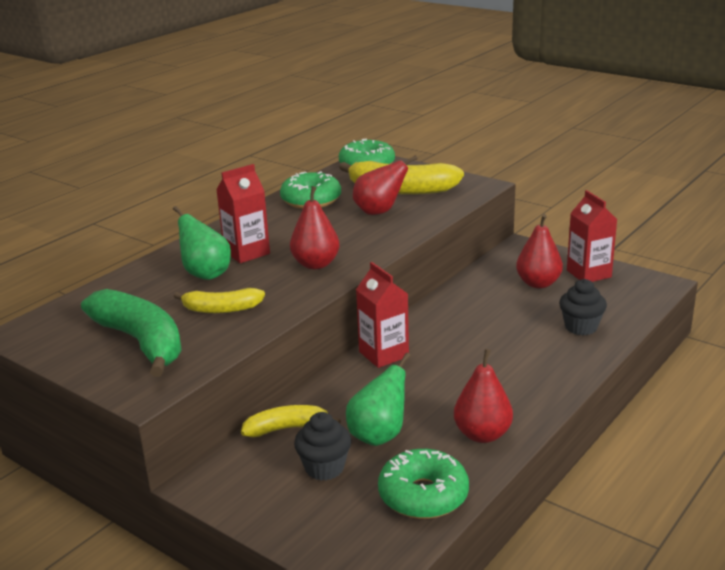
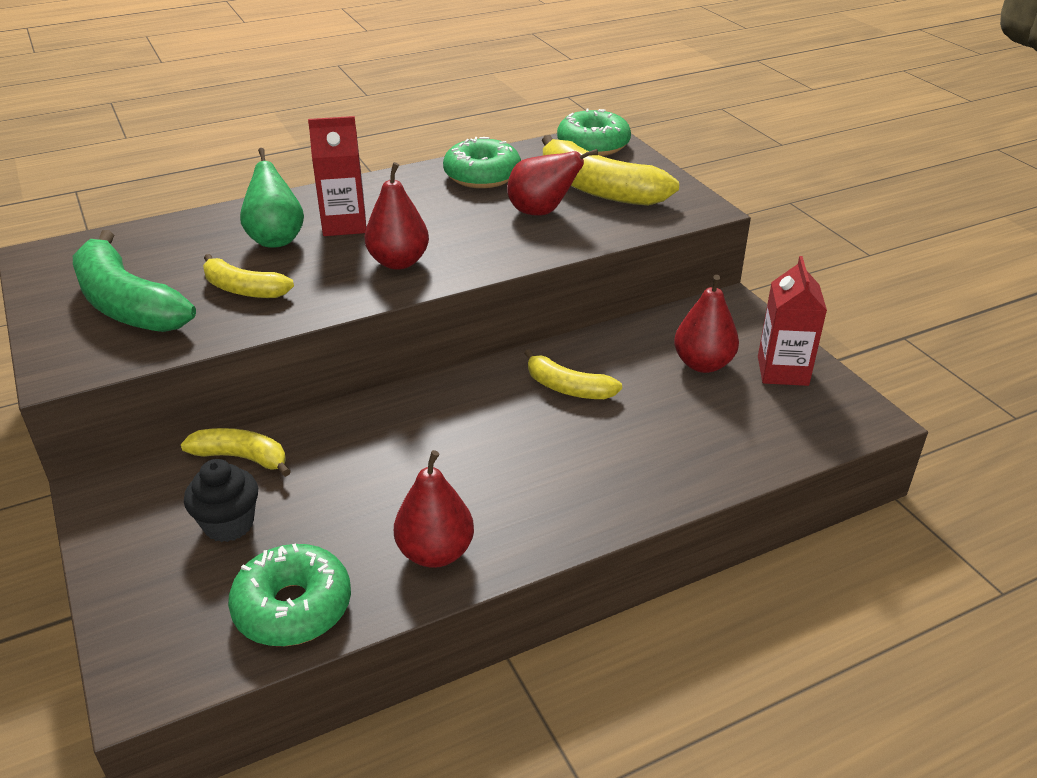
camera: 25 degrees right, 10 degrees up
green banana [81,289,182,377] -> green banana turned 150 degrees clockwise [73,230,196,332]
green pear [346,352,410,446] -> none
red carton [356,262,409,368] -> none
black cupcake [559,279,607,335] -> none
none -> yellow banana [524,349,622,399]

